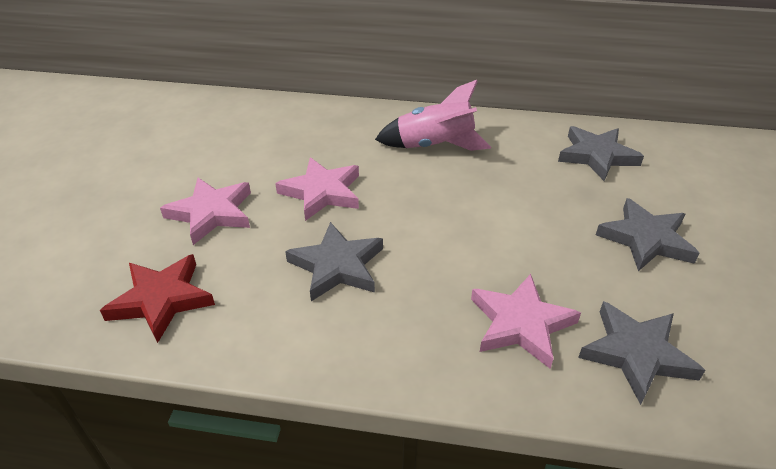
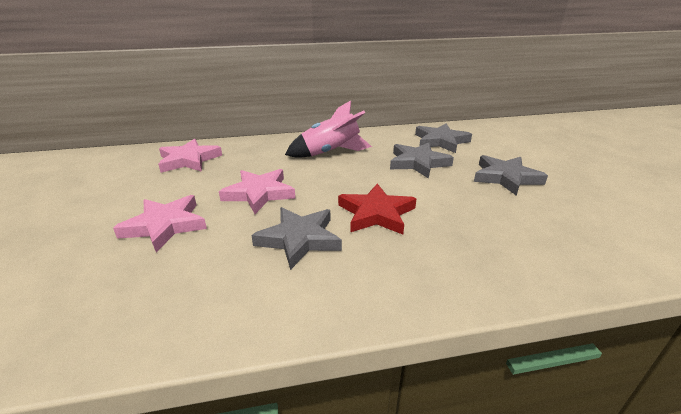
camera: 20 degrees left, 10 degrees down
red star [100,254,215,343] -> red star moved to [338,184,416,235]
pink star [471,274,581,369] -> pink star moved to [158,139,222,173]
grey star [578,301,705,405] -> grey star moved to [390,143,454,179]

